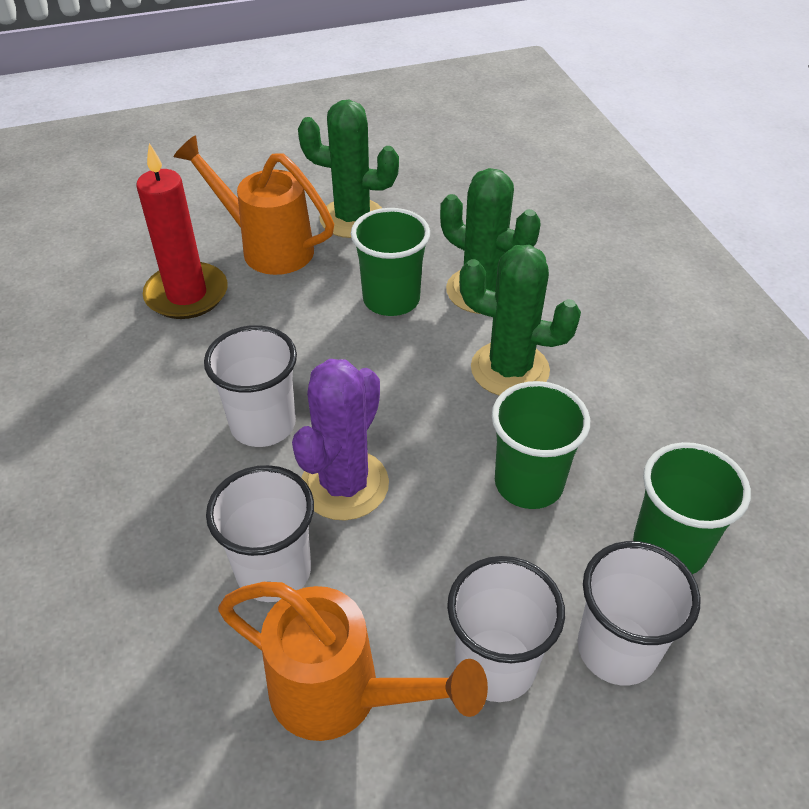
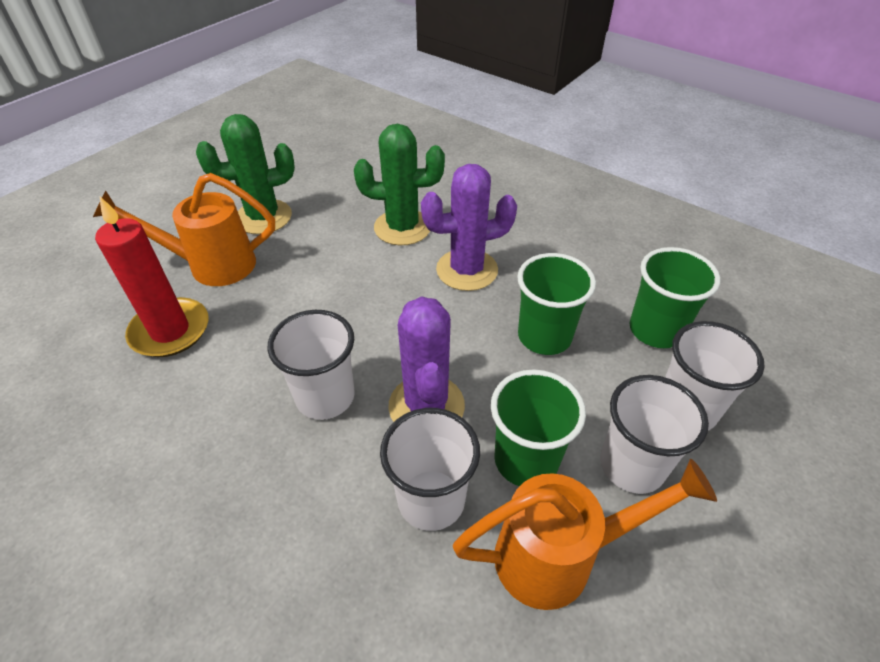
camera: 35 degrees left, 0 degrees up
green cup [351,208,430,316] -> green cup moved to [491,369,586,486]
green cactus [459,245,581,396] -> purple cactus [421,164,517,291]

